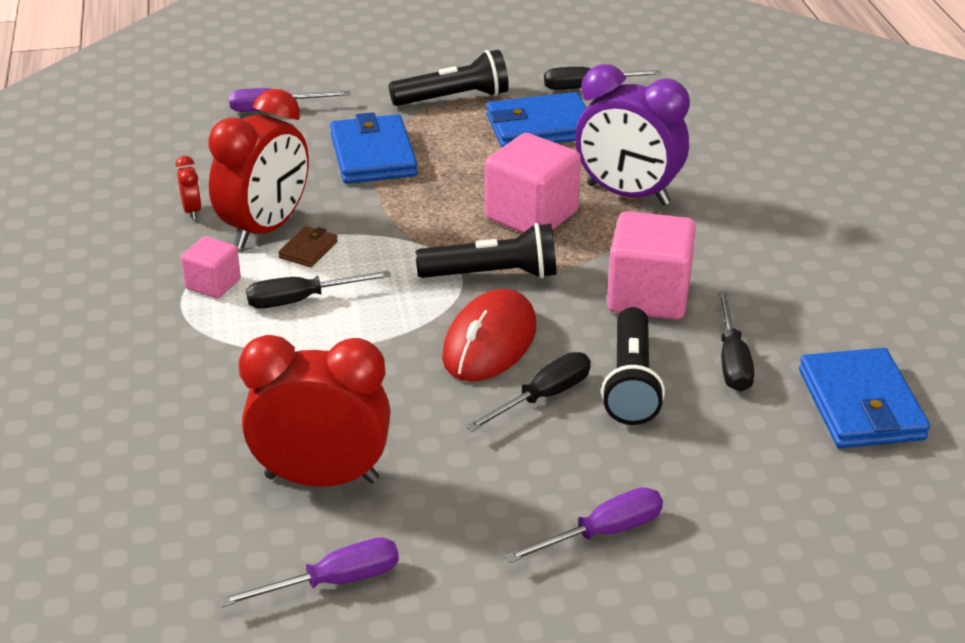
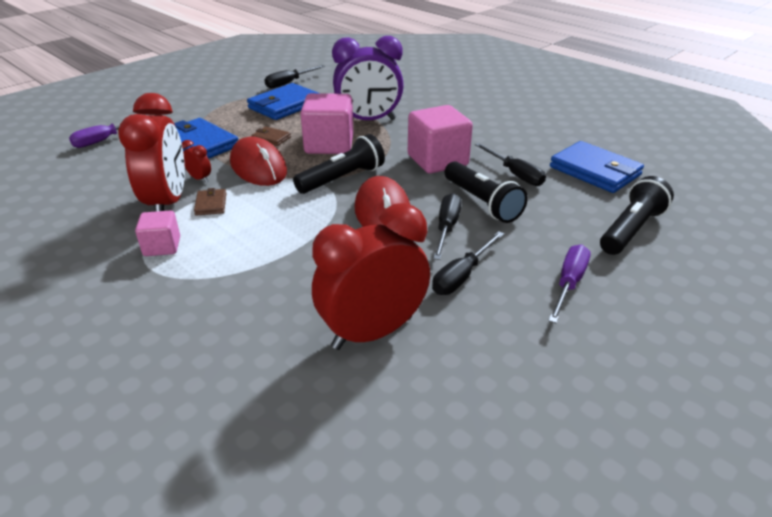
camera: 35 degrees left, 0 degrees up
red clock [175,156,202,220] -> red clock moved to [182,140,211,183]
purple screwdriver [219,537,399,607] -> none
black screwdriver [246,271,391,309] -> black screwdriver moved to [432,231,504,295]
black flashlight [389,49,509,106] -> black flashlight moved to [600,176,674,255]
none -> red mouse [230,137,287,186]
none -> brown wallet [252,126,291,146]

